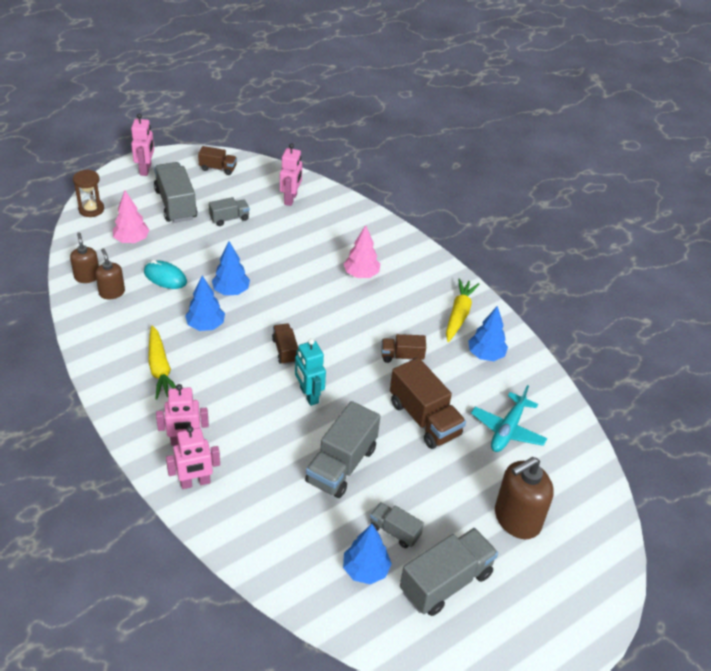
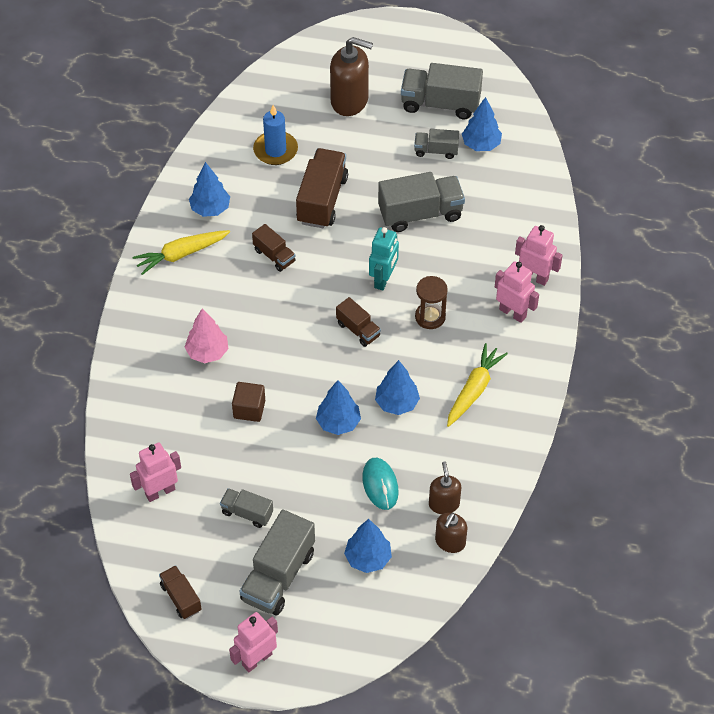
camera: 130 degrees left, 10 degrees up
brown hourglass [73,169,104,217] -> brown hourglass moved to [415,276,448,329]
brown soap dispenser [95,248,125,299] -> brown soap dispenser turned 150 degrees clockwise [429,461,461,514]
pink tree [113,190,149,243] -> blue tree [344,519,392,573]
brown truck [272,323,298,365] -> brown truck turned 75 degrees counterclockwise [336,297,381,347]
grey truck [370,502,424,548] -> grey truck turned 105 degrees clockwise [414,129,459,159]
turquoise plane [471,385,547,452] -> blue candle [253,105,298,165]
none -> brown cube [232,382,265,422]

